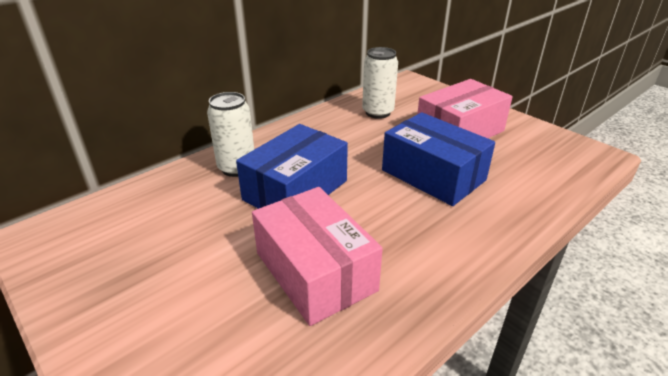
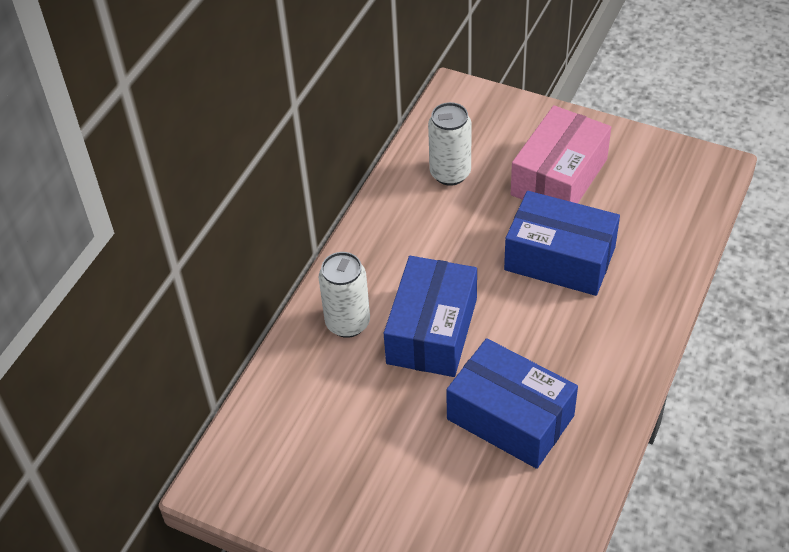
camera: 20 degrees left, 15 degrees up
pink box [252,187,383,326] -> blue box [446,338,578,469]

